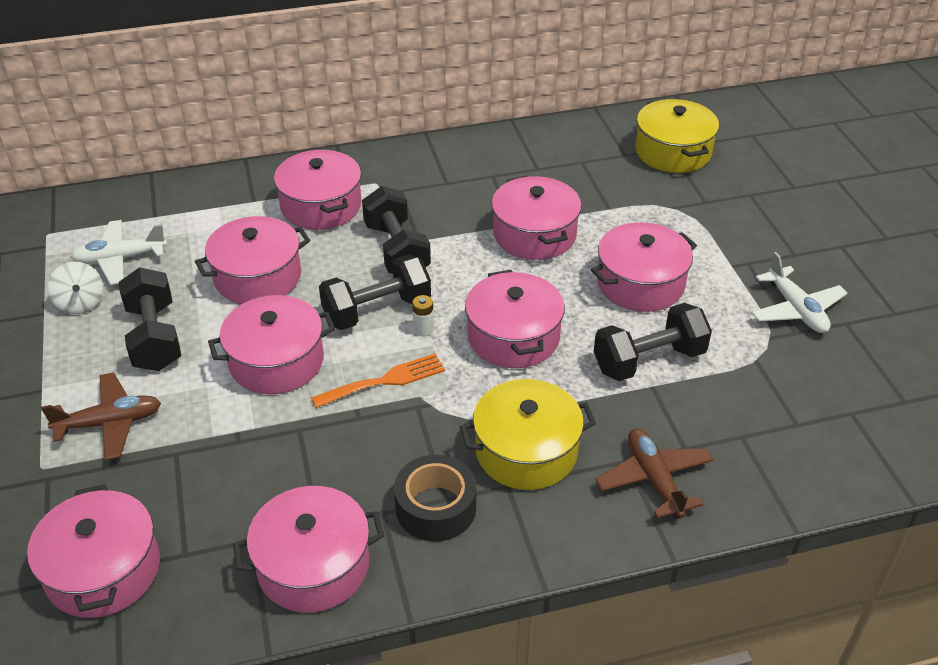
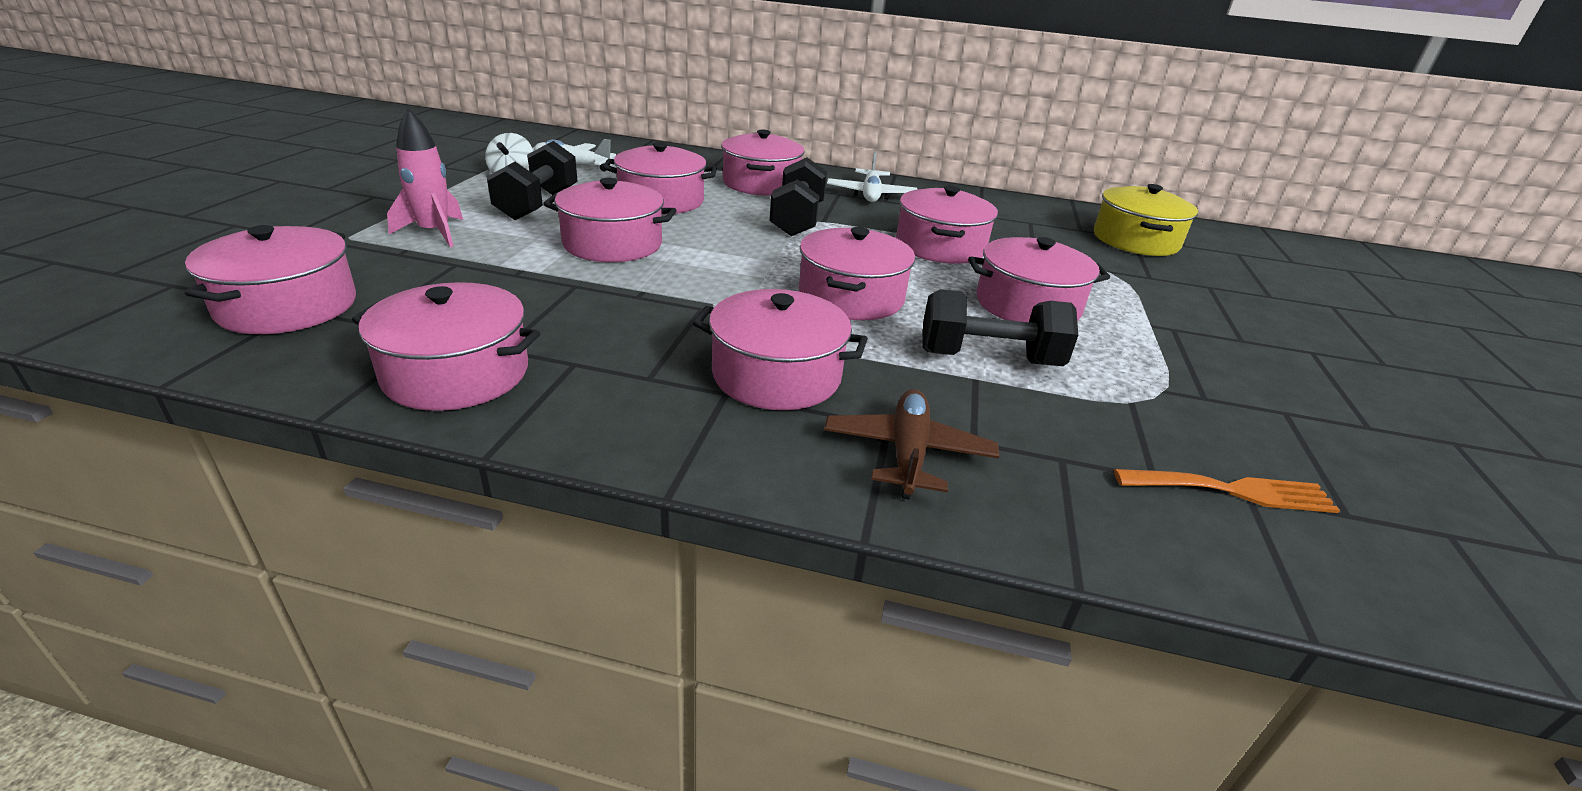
camera: 25 degrees right, 10 degrees down
brown plane [41,372,161,460] -> pink rocket [387,109,463,247]
orange fork [311,353,445,408] -> orange fork moved to [1114,469,1340,513]
black dumbbell [319,254,431,330] -> none
black tape [394,455,476,542] -> none
white battery [412,295,434,337] -> none
yellow pot [460,379,596,490] -> pink pot [693,289,868,410]
white plane [752,252,847,333] -> white plane moved to [827,151,917,202]

